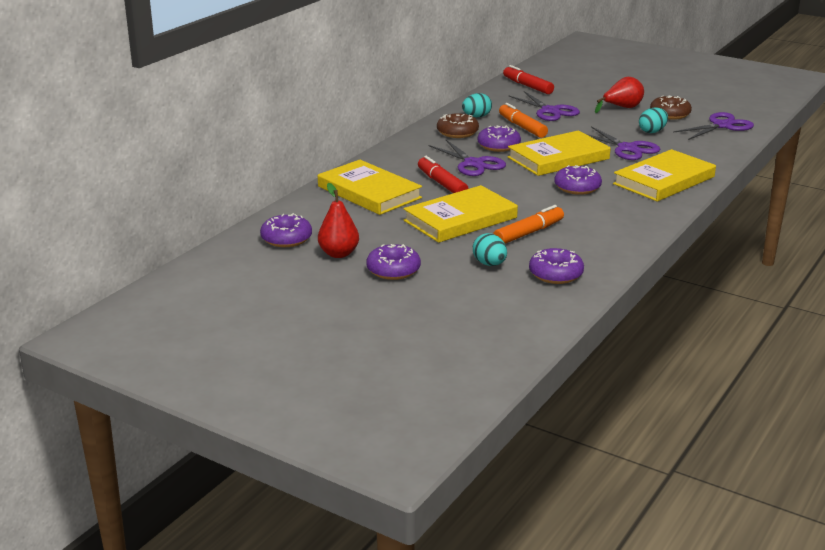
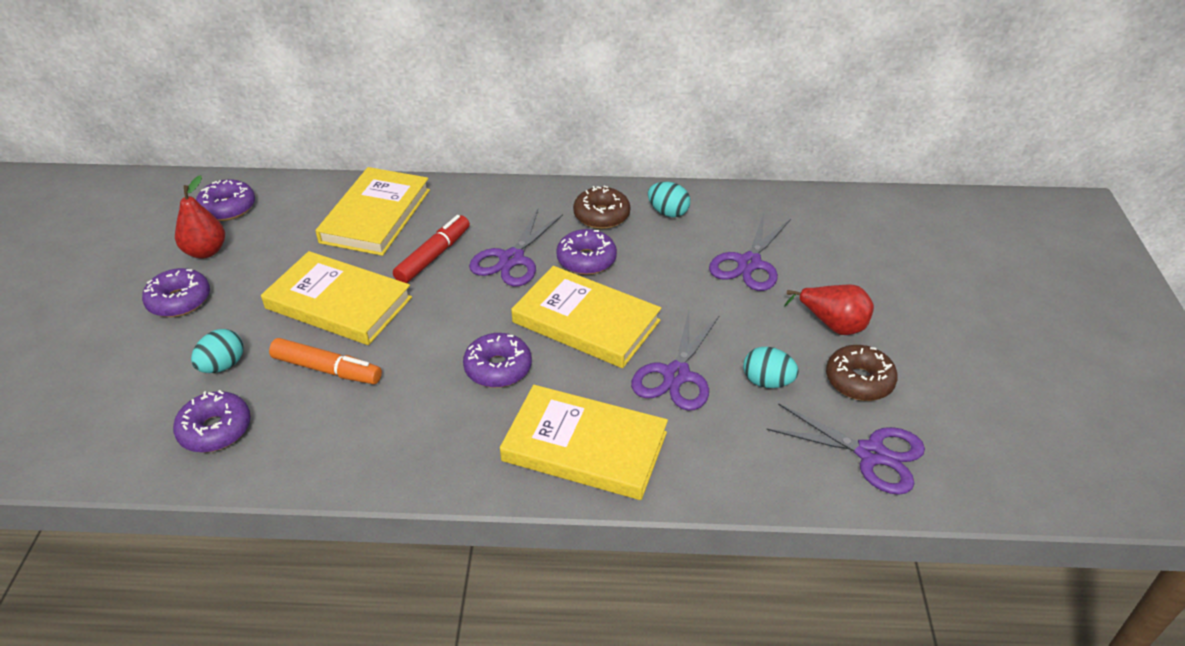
camera: 60 degrees right, 15 degrees up
orange marker [499,103,548,138] -> none
red marker [503,65,554,94] -> none

